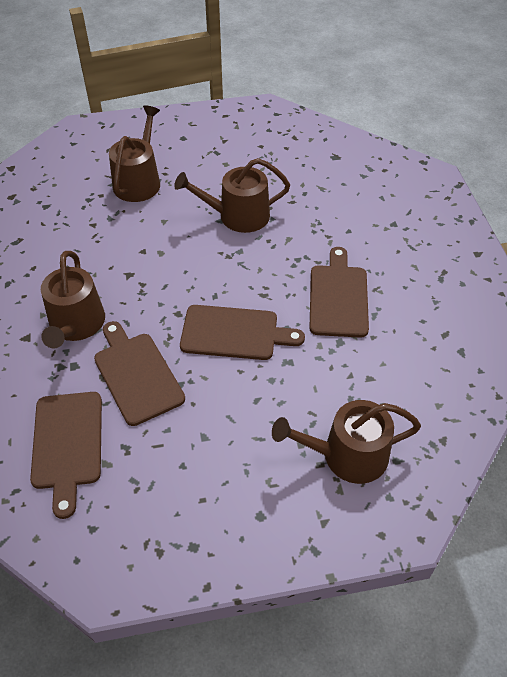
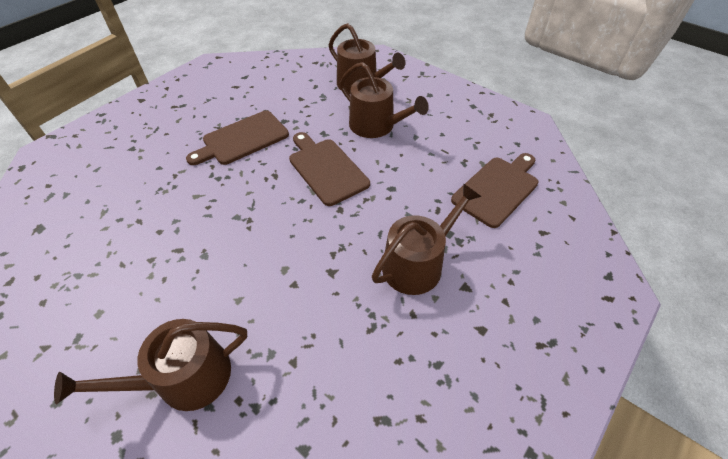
camera: 130 degrees left, 0 degrees up
brown cutting board [94,321,185,426] -> none
brown watering can [174,158,290,233] -> brown watering can moved to [340,62,429,138]

